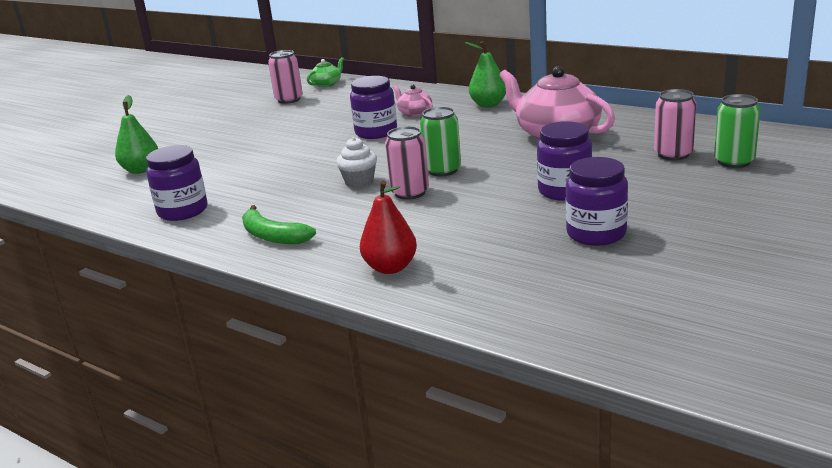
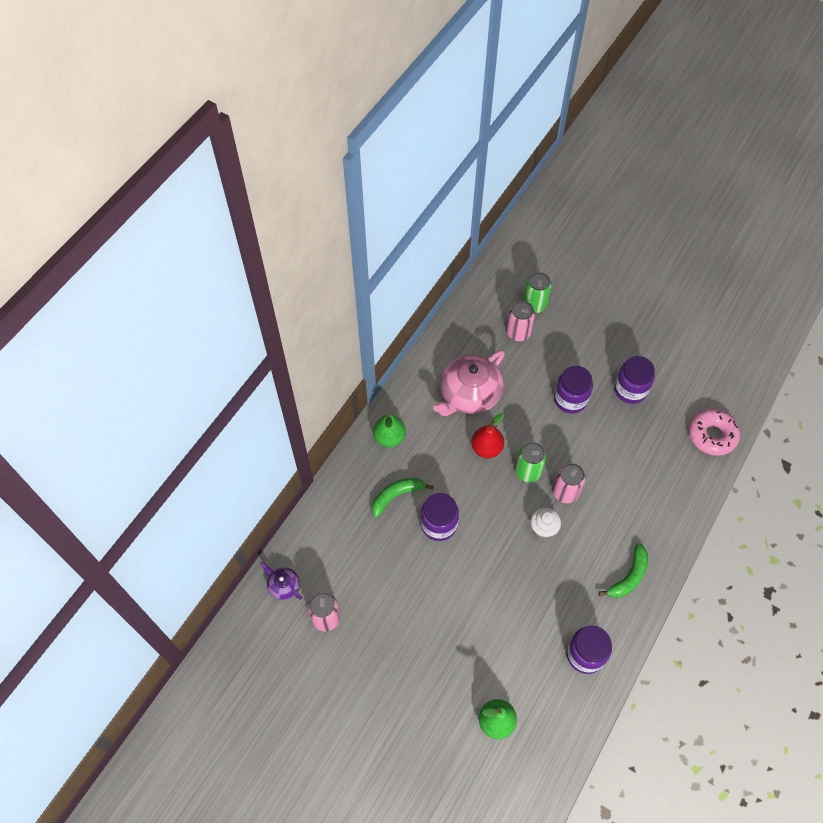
camera: 95 degrees left, 35 degrees up
green teapot [307,57,344,87] -> purple teapot [261,562,302,600]
red pear [360,180,417,274] -> red pear moved to [471,413,505,458]
pink teapot [393,85,433,117] -> green banana [372,478,434,518]
none -> pink donut [689,409,740,456]

